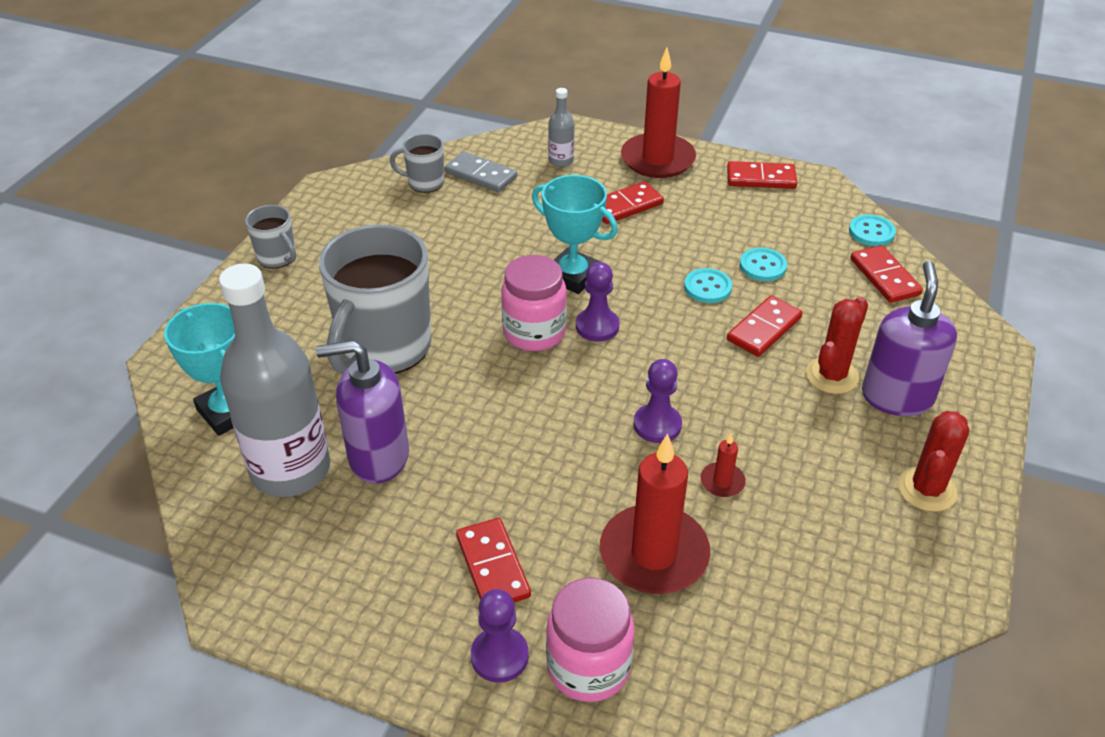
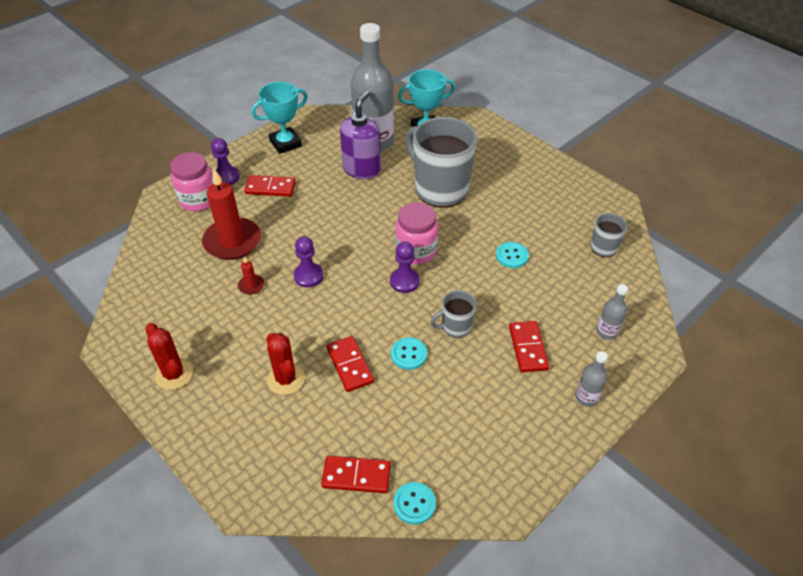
camera: 115 degrees right, 5 degrees up
grey mug [245,205,296,269] -> grey mug moved to [430,290,476,338]
grey domino [445,151,517,192] -> none
turquoise trophy [532,175,618,294] -> turquoise trophy moved to [251,82,308,154]
red candle [621,48,696,178] -> grey bottle [575,351,608,407]
red domino [727,161,797,189] -> none
turquoise button [740,248,787,281] -> turquoise button moved to [496,242,529,268]
purple soap dispenser [862,261,957,416] -> none

